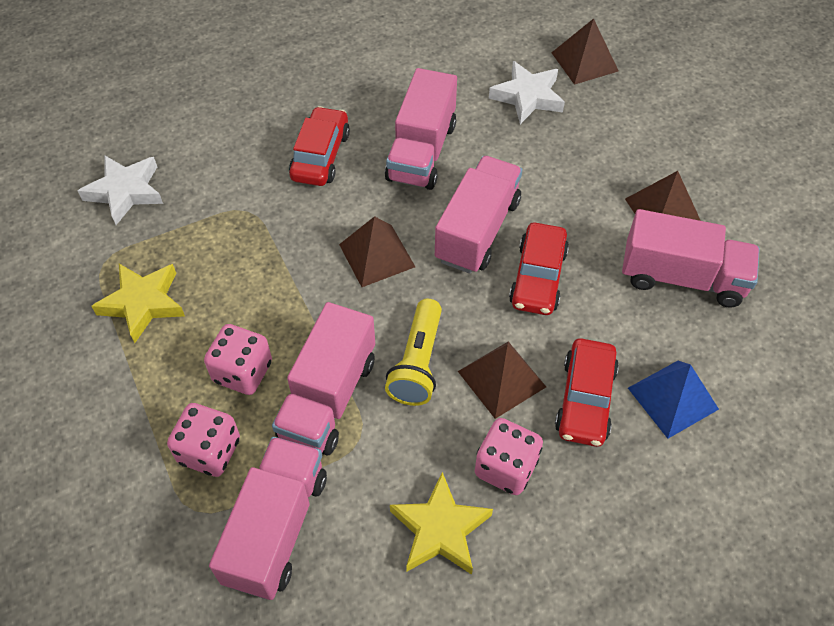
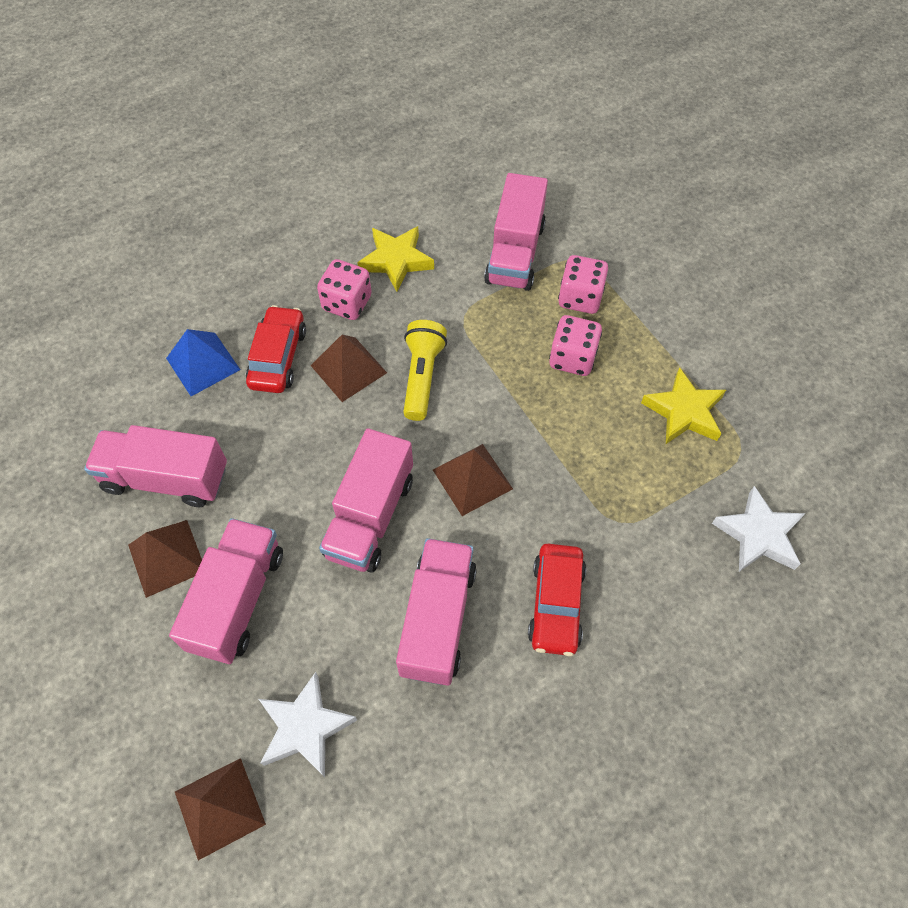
camera: 175 degrees right, 5 degrees up
pink truck [272,302,375,455] -> pink truck moved to [169,518,283,664]
red car [509,223,569,315] -> none

